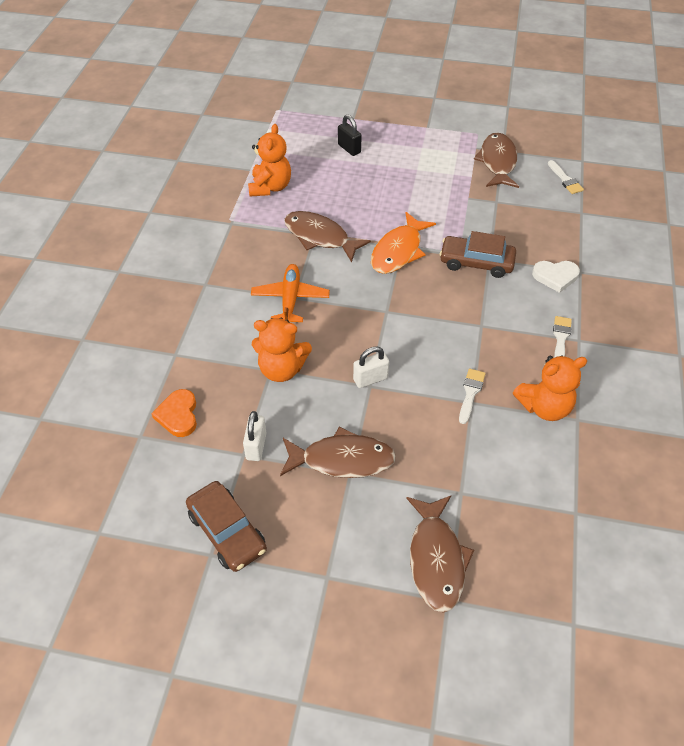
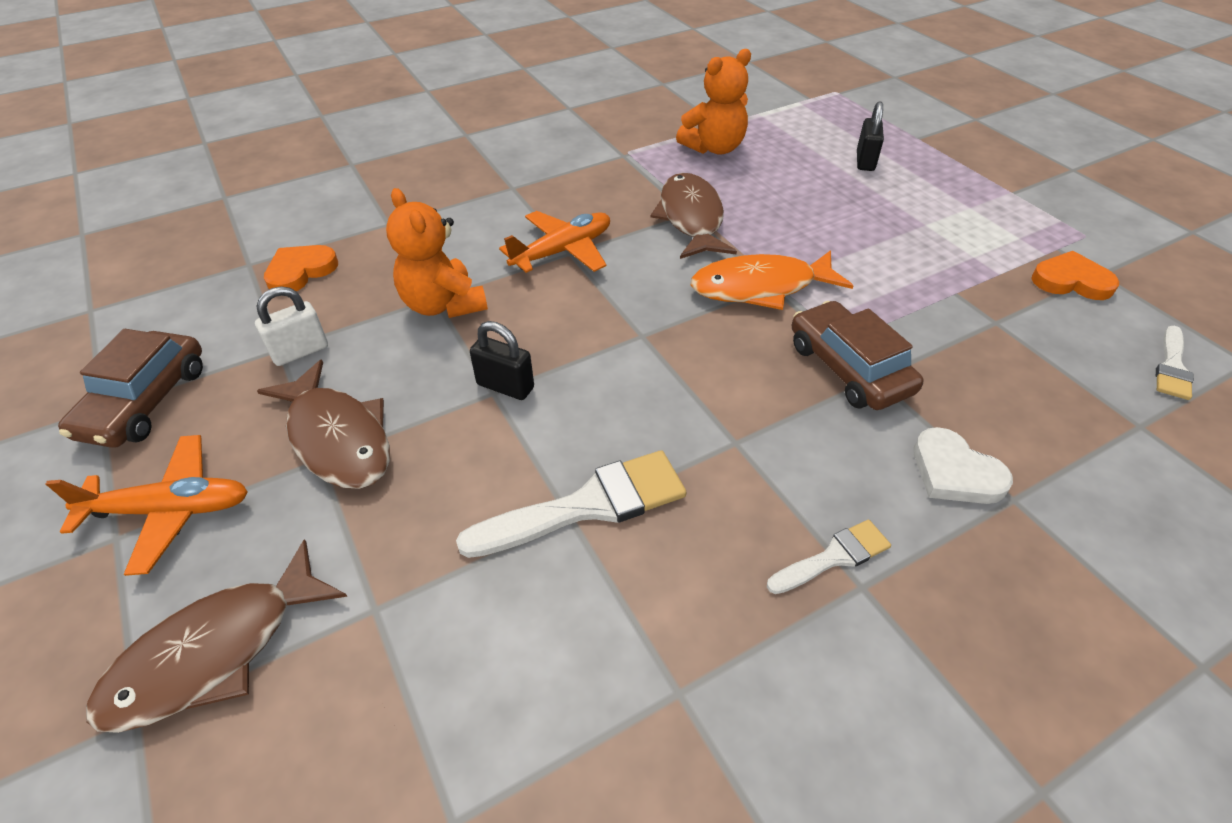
camera: 50 degrees right, 5 degrees down
white padlock [353,346,389,388] -> black padlock [470,321,534,400]
white brush [459,369,485,424] -> white brush [456,450,686,558], size x1.77
brown fish [474,133,519,188] -> orange heart [1031,251,1119,300]
orange teddy bear [513,355,587,421] -> none
none -> orange plane [46,435,248,576]

